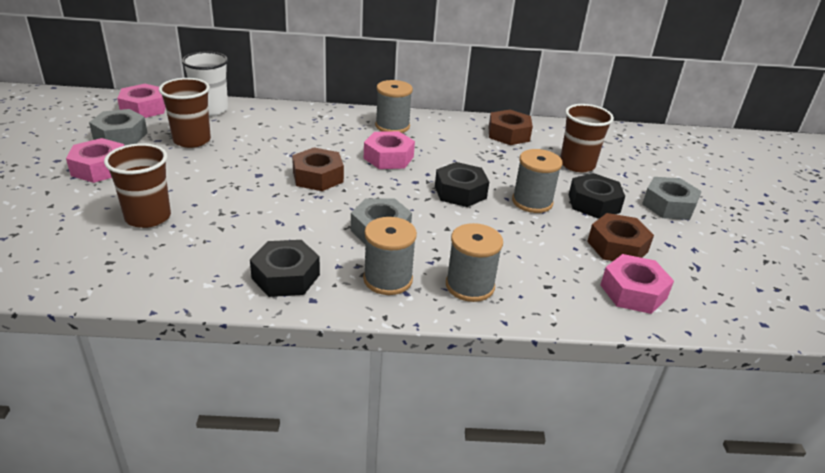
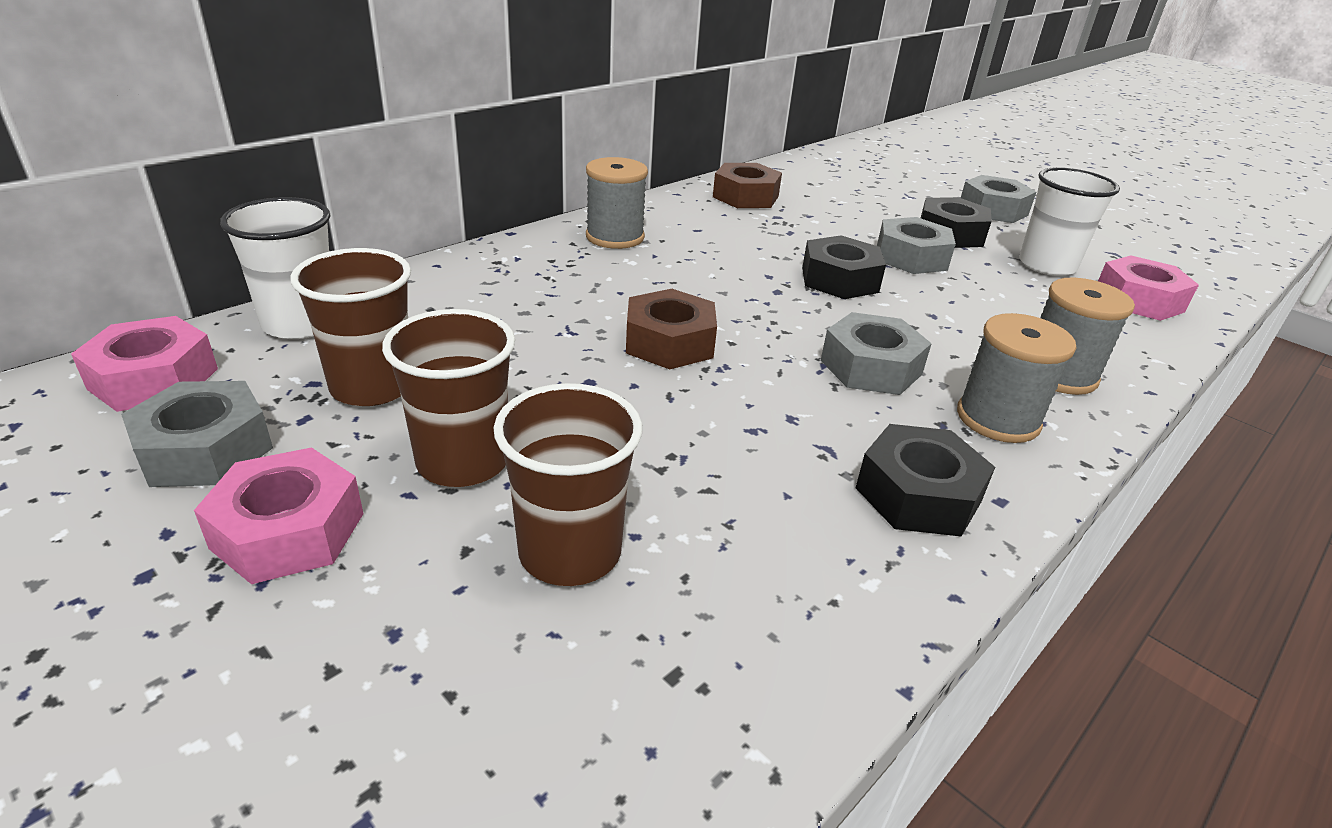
camera: 45 degrees left, 0 degrees up
pink nut [364,131,415,169] -> none
grey spool [512,149,562,213] -> grey nut [877,217,956,274]
brown cup [560,104,614,172] -> brown cup moved to [382,309,515,487]
brown nut [587,213,654,261] -> white cup [1019,167,1120,276]

